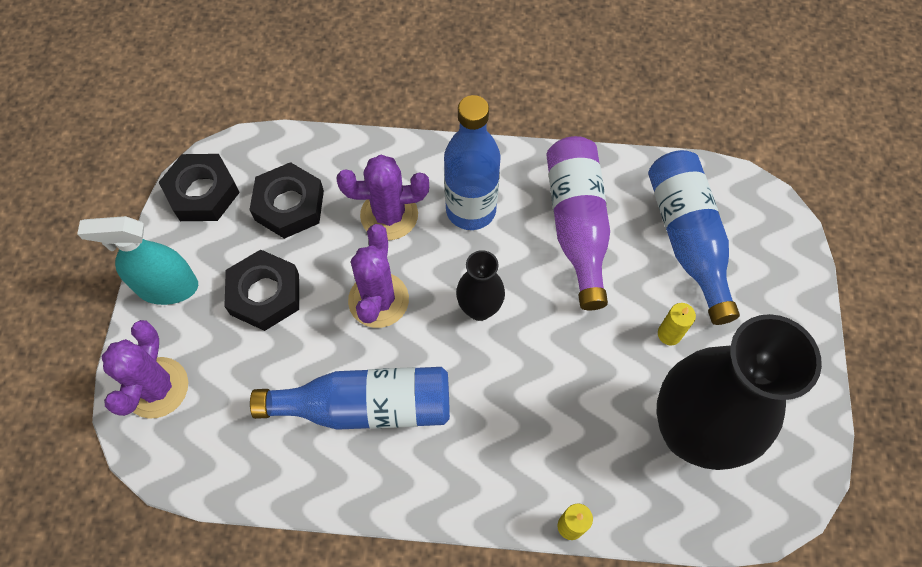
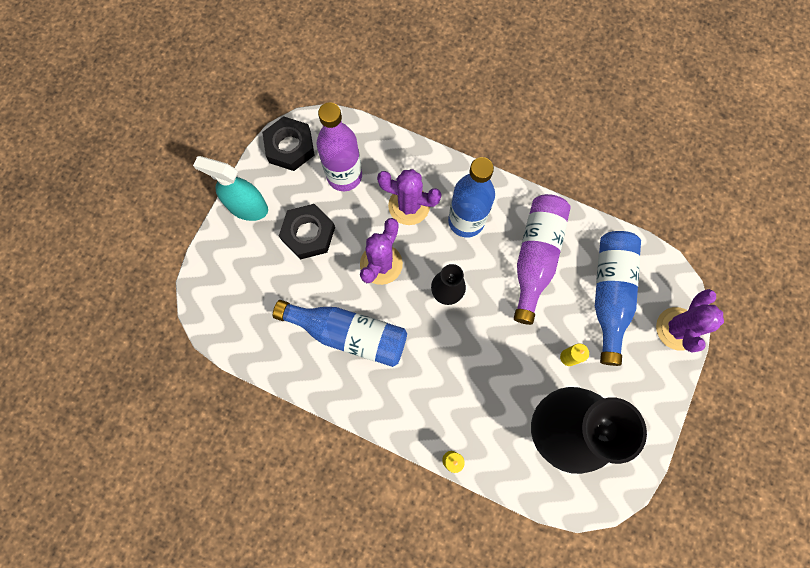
camera: 20 degrees right, 10 degrees up
purple cactus [102,320,188,419] -> purple cactus moved to [656,289,724,353]
black nut [249,162,324,239] -> purple bottle [317,102,362,191]

